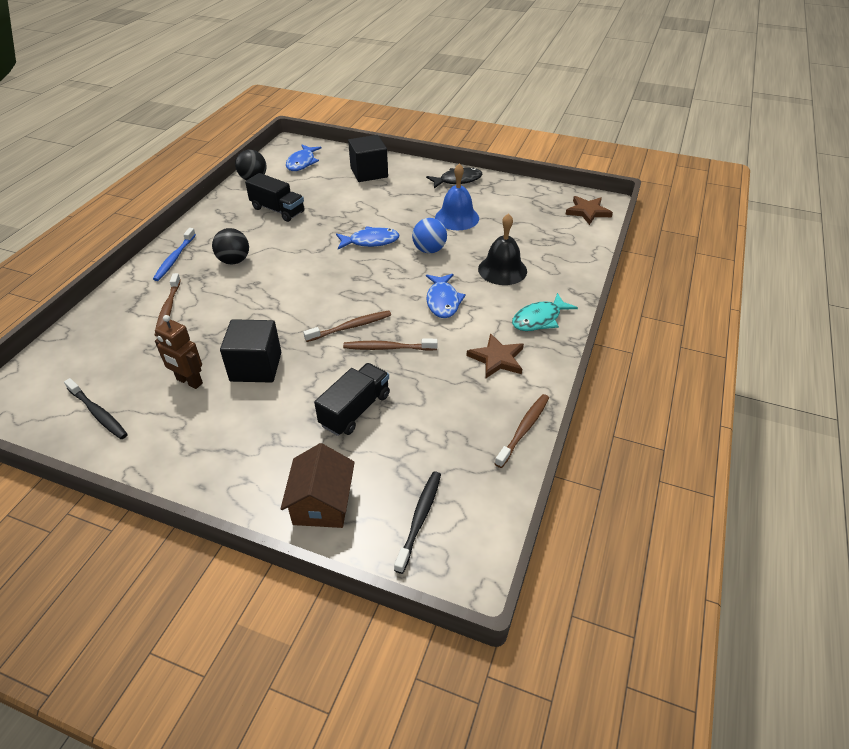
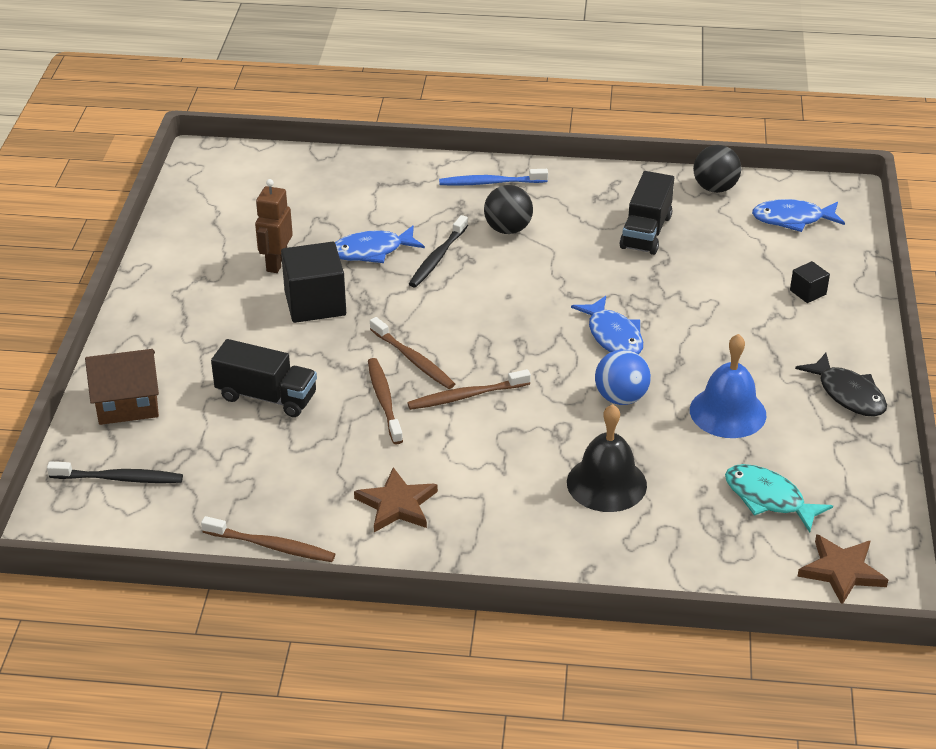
camera: 75 degrees right, 5 degrees down
black toothbrush [64,378,128,439] -> black toothbrush moved to [409,215,468,287]
brown toothbrush [155,273,181,336] -> brown toothbrush moved to [407,369,531,410]
black cube [348,135,388,182] -> black cube [790,261,830,303], size x0.49
blue fish [426,274,466,318] -> blue fish moved to [335,225,425,263]
turquoise fish [512,293,578,331] -> turquoise fish moved to [725,464,833,533]

